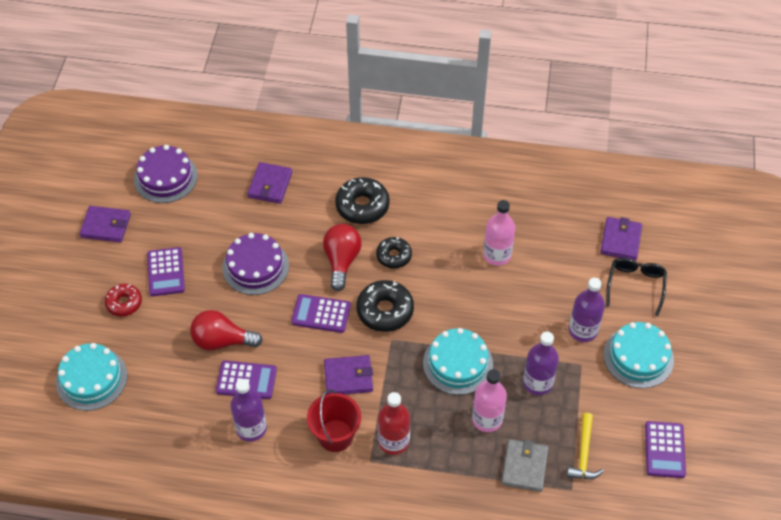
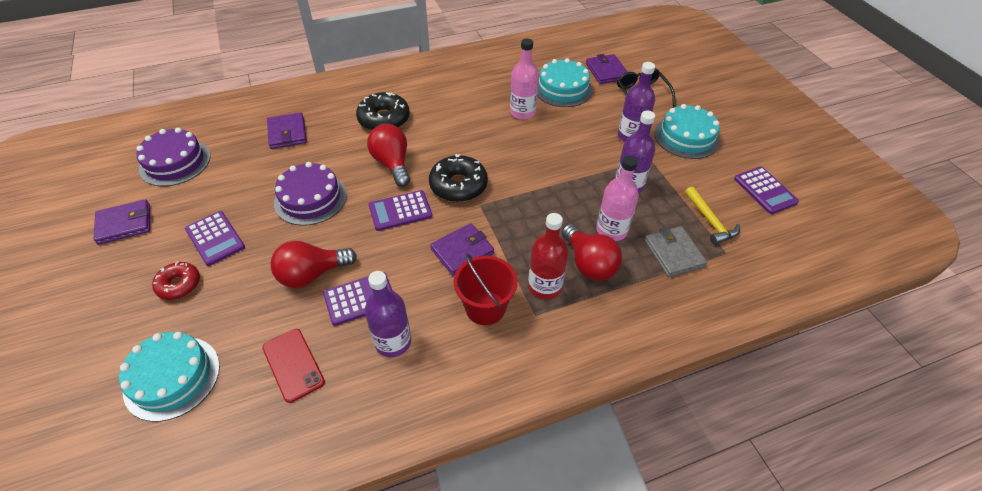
camera: 30 degrees left, 5 degrees down
black donut [376,237,412,268] -> none
turquoise cake [423,328,493,395] -> turquoise cake moved to [537,58,593,107]
none -> red phone [262,329,325,403]
none -> red light bulb [562,224,622,281]

